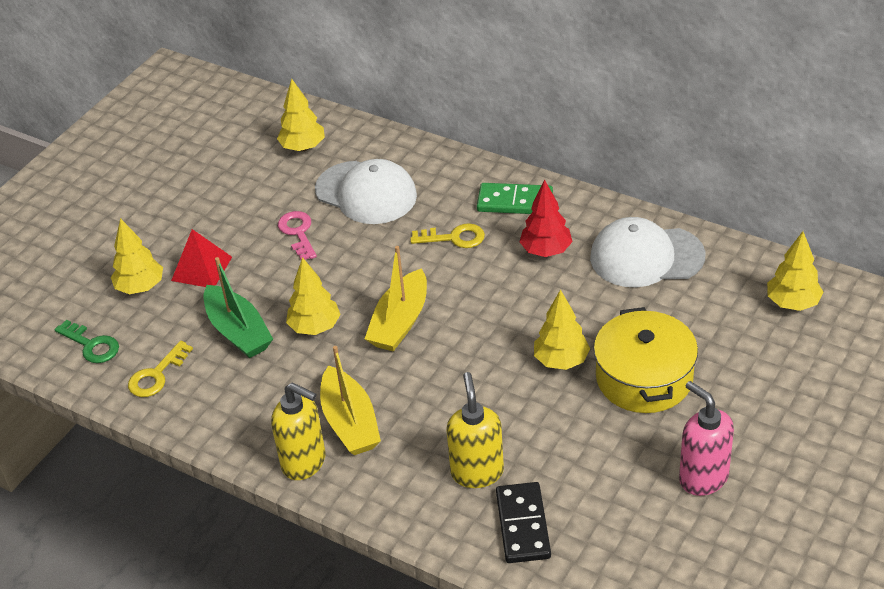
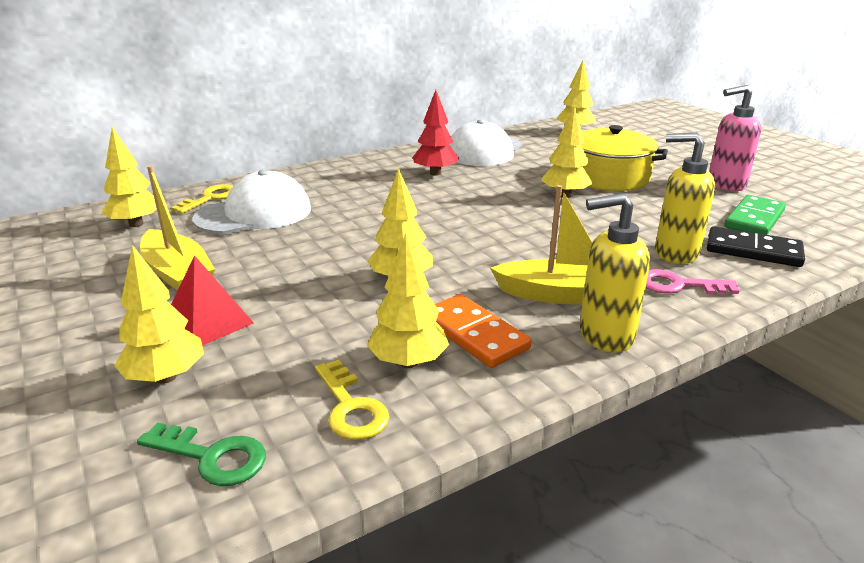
camera: 65 degrees left, 15 degrees down
green key [54,320,119,363] -> green key turned 45 degrees clockwise [137,422,266,486]
green boat [204,257,273,358] -> none
yellow soap dispenser [271,383,326,480] -> yellow soap dispenser turned 150 degrees counterclockwise [580,193,650,353]
pink key [278,211,317,260] -> pink key moved to [646,269,739,294]
yellow boat [364,246,427,351] -> yellow boat moved to [140,165,215,291]
yellow key [410,223,485,248] -> yellow key moved to [171,184,233,214]
green domino [477,183,553,214] -> green domino moved to [725,195,786,235]
none -> yellow tree [367,234,449,368]
none -> orange domino [435,294,532,368]

